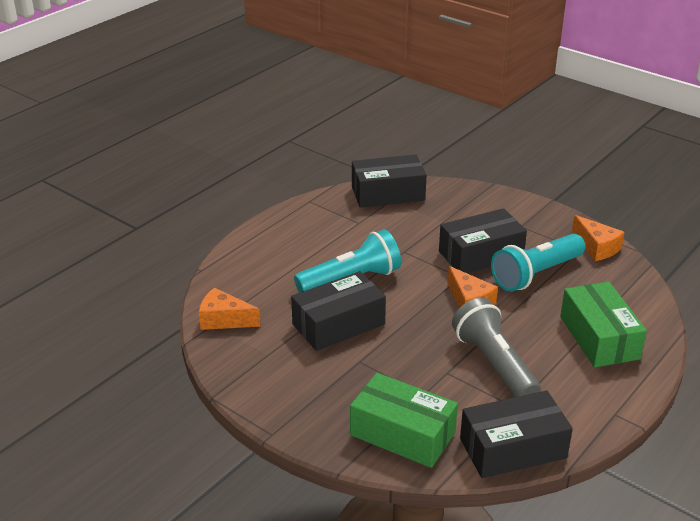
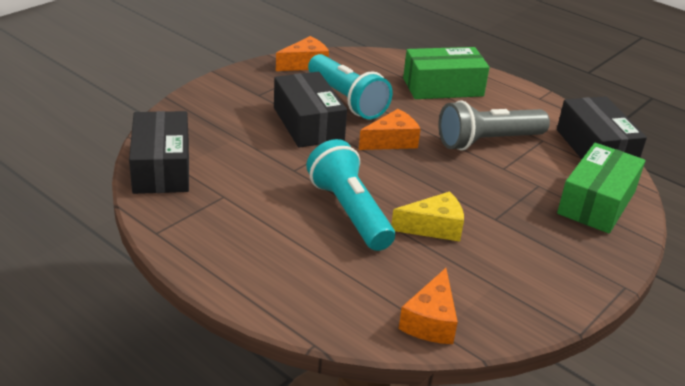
camera: 90 degrees left, 0 degrees up
black box [291,271,386,351] -> yellow cheese [391,191,464,242]

